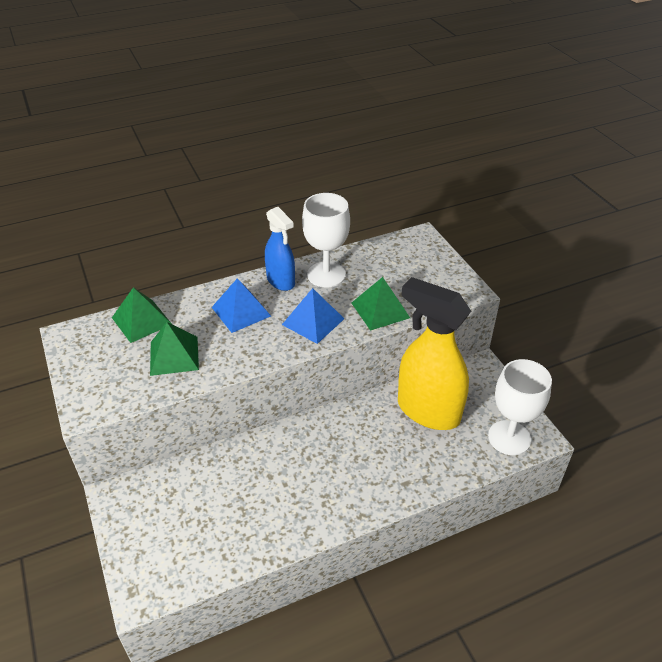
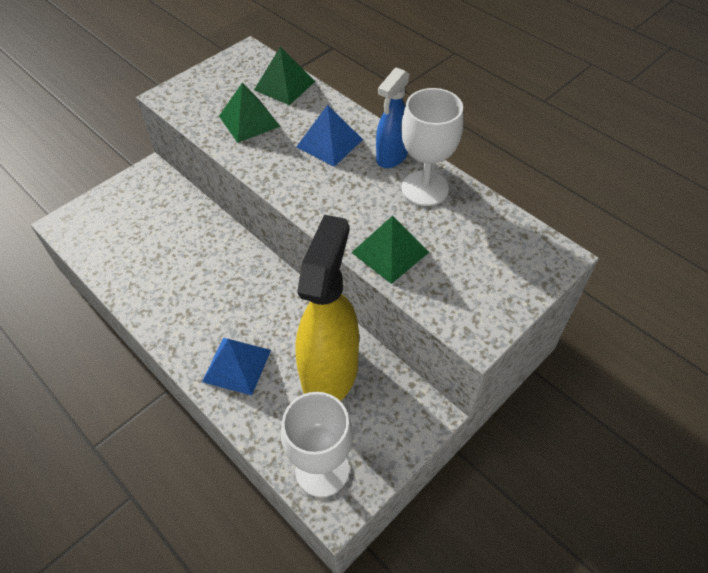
camera: 70 degrees right, 10 degrees up
blue pyramid [282,288,344,344] -> blue pyramid moved to [202,338,271,395]

